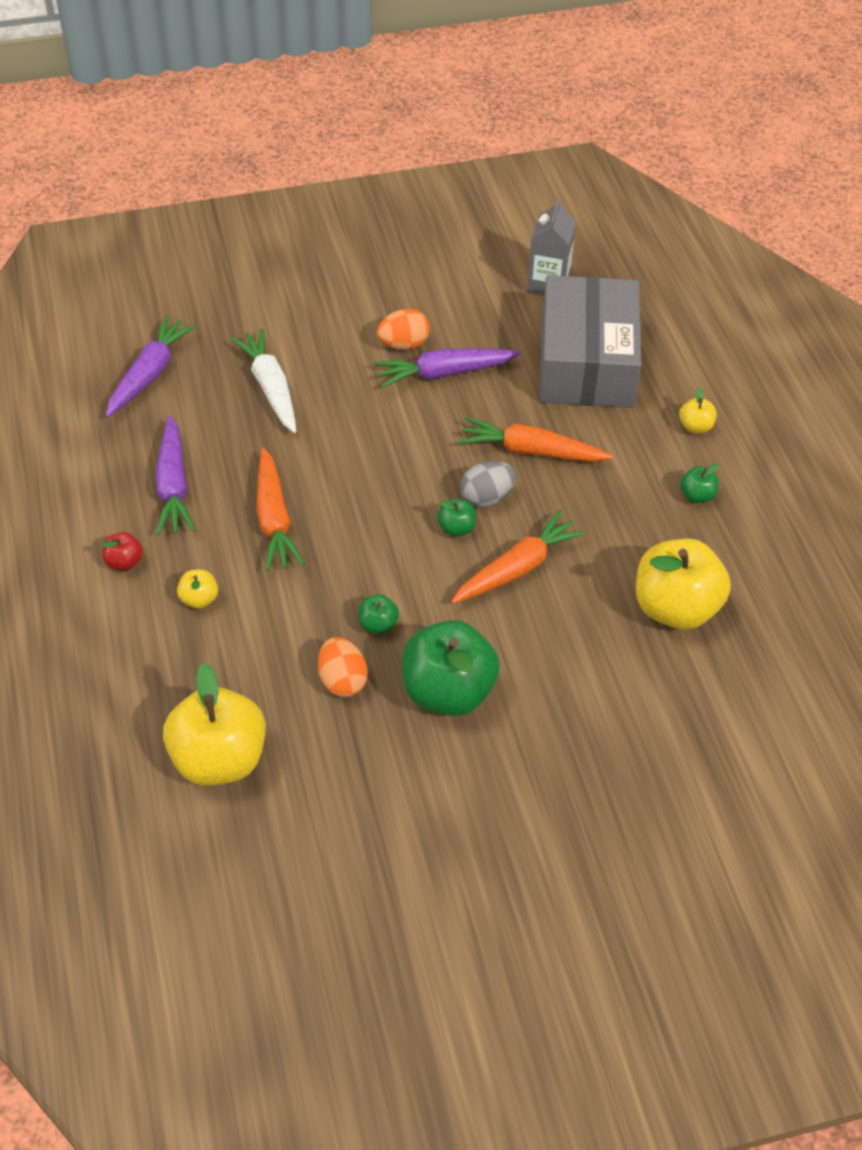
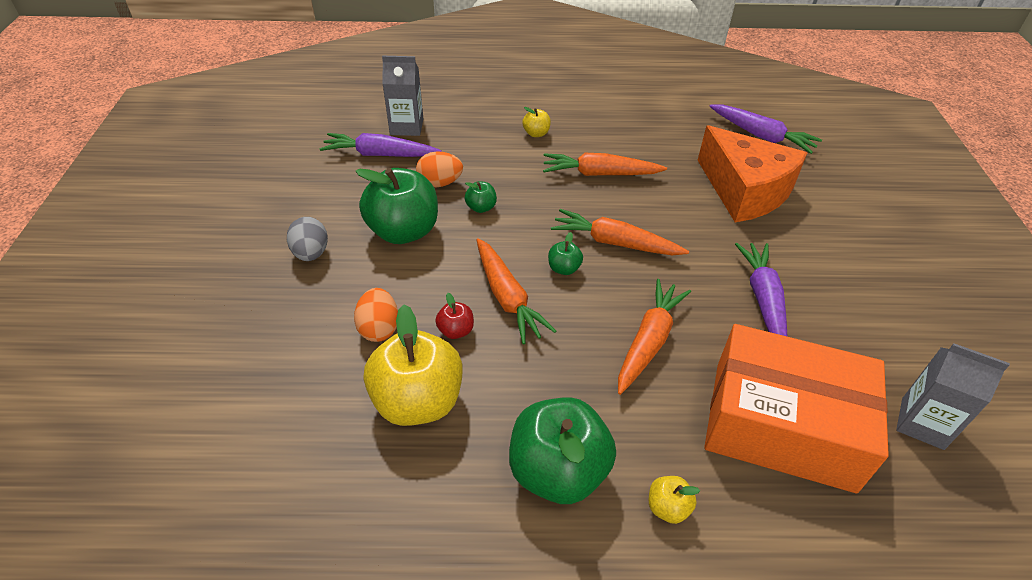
camera: 105 degrees right, 5 degrees down
red apple [102,532,143,571] -> red apple moved to [435,293,474,339]
purple carrot [155,415,195,535] -> purple carrot moved to [319,133,442,157]
yellow apple [163,663,266,786] -> grey carton [382,56,423,136]
white carrot [230,328,297,433] -> orange cheese [698,125,807,222]
orange egg [377,309,430,350] -> orange egg moved to [354,288,398,342]
grey egg [460,461,516,507] -> grey egg moved to [287,217,328,261]
grey box [539,275,641,408] -> orange box [704,324,889,493]
green apple [680,464,719,503] -> green apple [509,397,616,504], size x2.29
none -> orange carrot [551,209,689,255]

